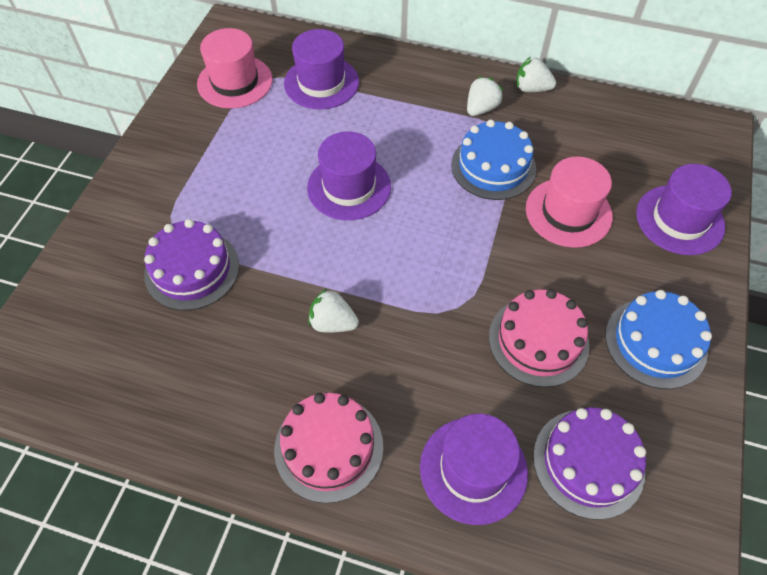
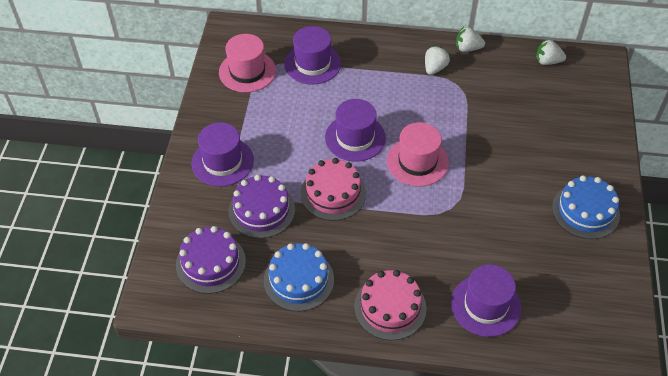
camera: 10 degrees left, 5 degrees down
white strawberry [308,288,359,333] -> white strawberry moved to [536,40,566,65]
blue cake [451,120,536,200] -> blue cake moved to [264,243,334,311]
pink cake [489,289,589,387] -> pink cake moved to [300,158,366,221]
pink hat [526,157,613,248] -> pink hat moved to [387,122,449,186]
purple cake [533,407,646,520] -> purple cake moved to [176,226,246,294]
purple hat [636,164,732,255] -> purple hat moved to [192,122,254,187]

